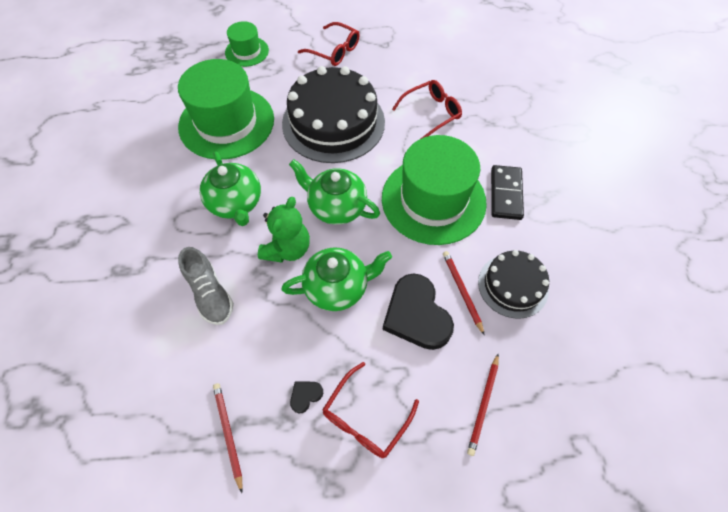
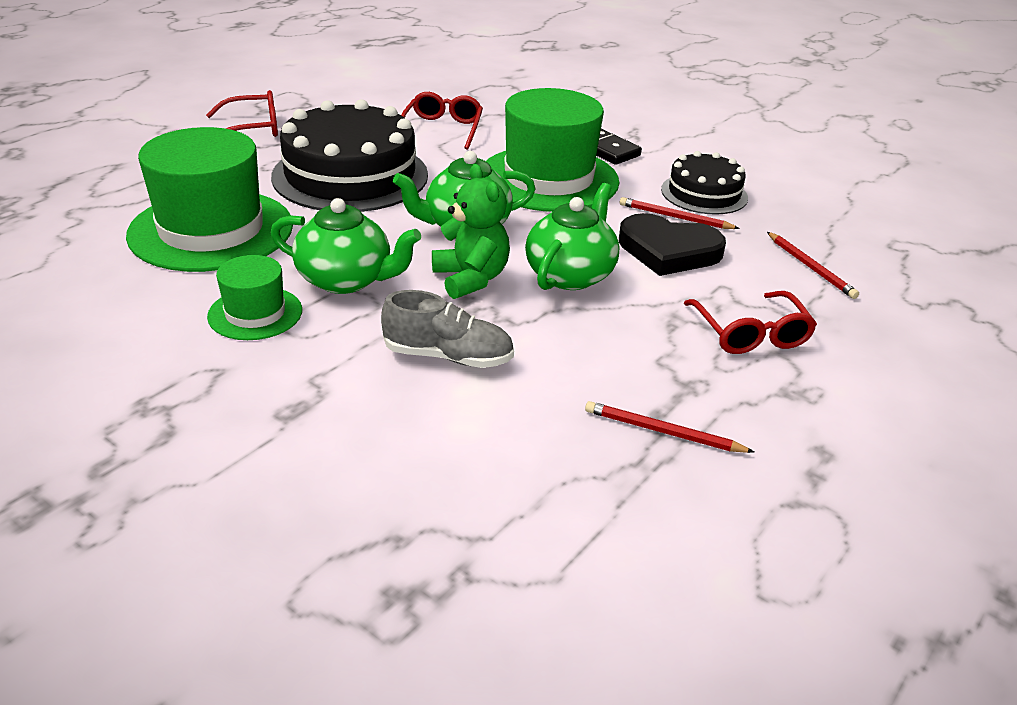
camera: 50 degrees left, 25 degrees down
green hat [225,21,269,67] -> green hat moved to [207,255,302,340]
black heart [290,381,323,413] -> none

